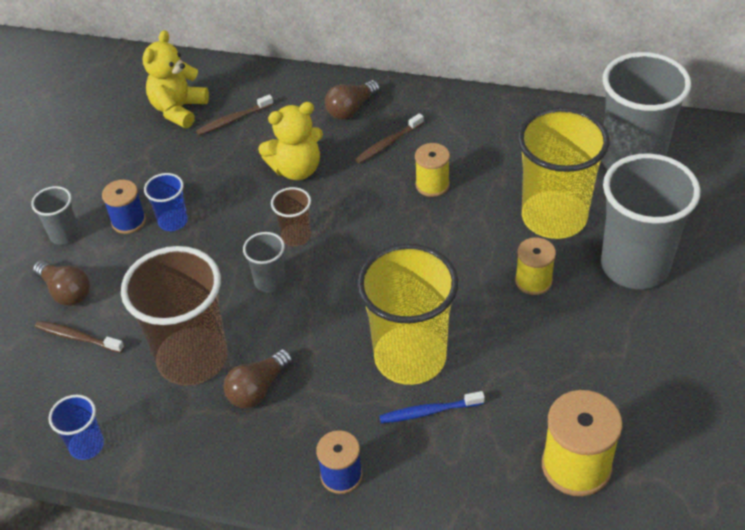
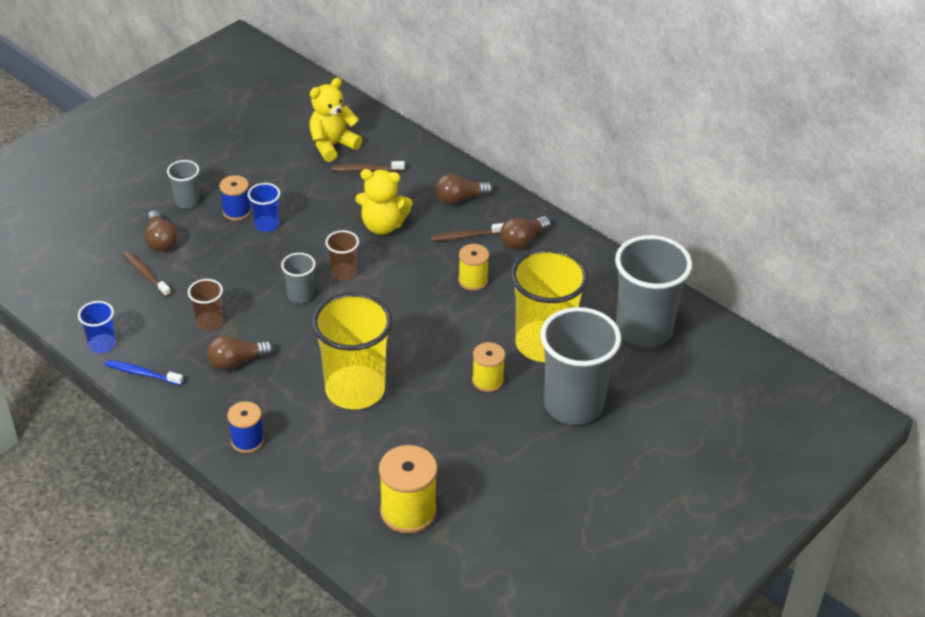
camera: 25 degrees right, 5 degrees down
brown cup [121,246,227,385] -> brown cup [188,279,223,331], size x0.46
blue toothbrush [379,391,485,423] -> blue toothbrush moved to [105,360,183,385]
none -> brown light bulb [500,216,551,250]

